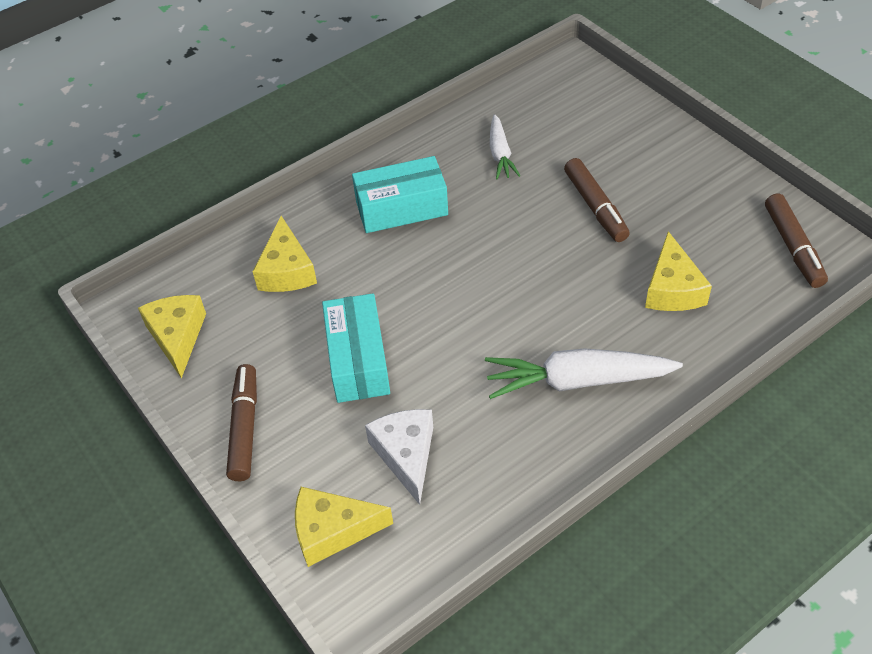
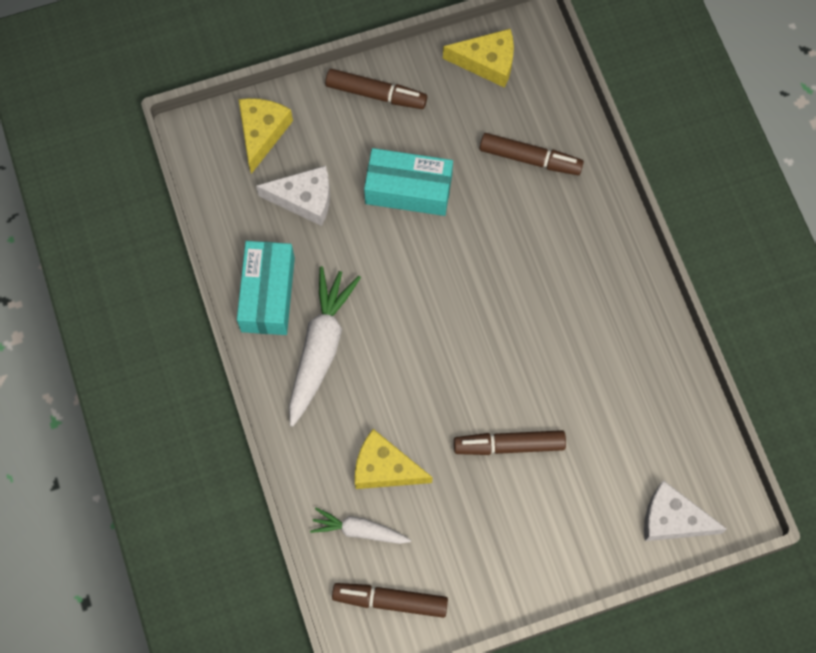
camera: 105 degrees right, 20 degrees up
yellow cheese [253,216,317,292] -> brown marker [480,133,584,175]
turquoise box [352,156,448,233] -> turquoise box moved to [237,241,295,335]
white carrot [490,114,520,179] -> white carrot moved to [310,508,411,544]
none -> white cheese [644,480,727,541]

